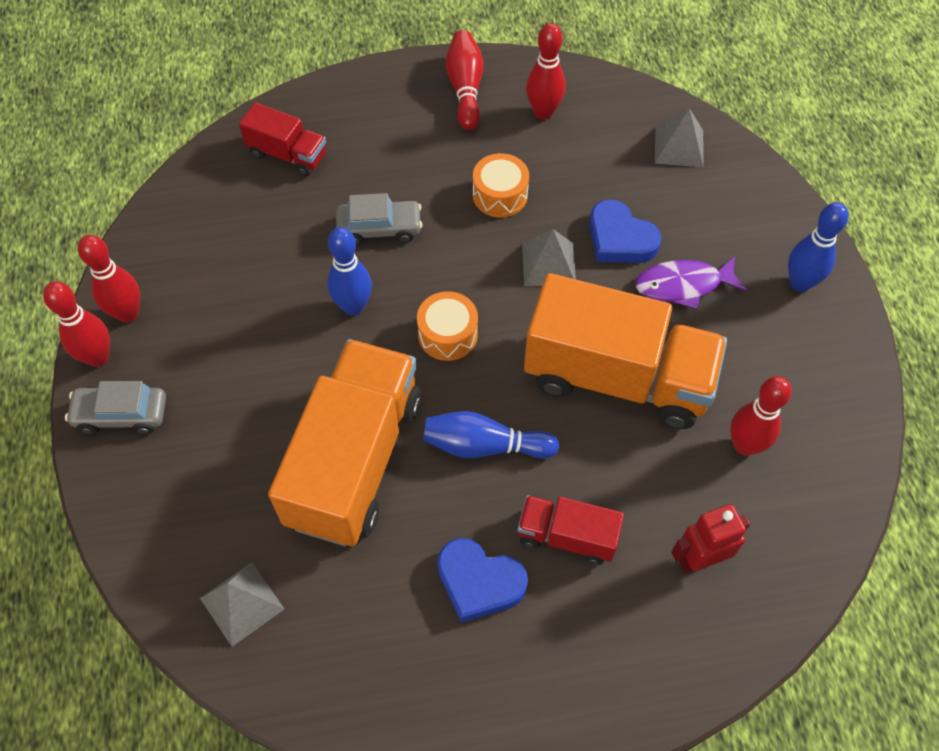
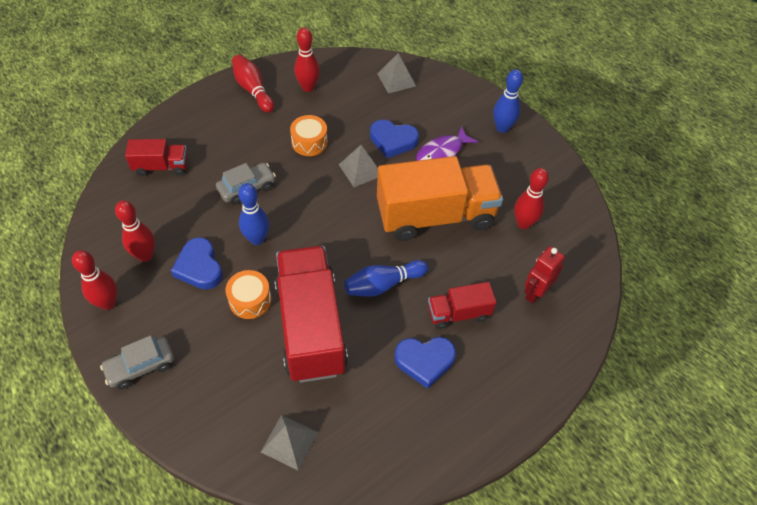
camera: 30 degrees left, 5 degrees down
red bowling pin [43,281,110,367] -> red bowling pin moved to [115,200,155,262]
orange truck [268,339,421,546] -> red truck [274,246,348,383]
orange drum [417,291,478,361] -> orange drum moved to [225,270,271,319]
none -> blue heart [171,237,223,290]

